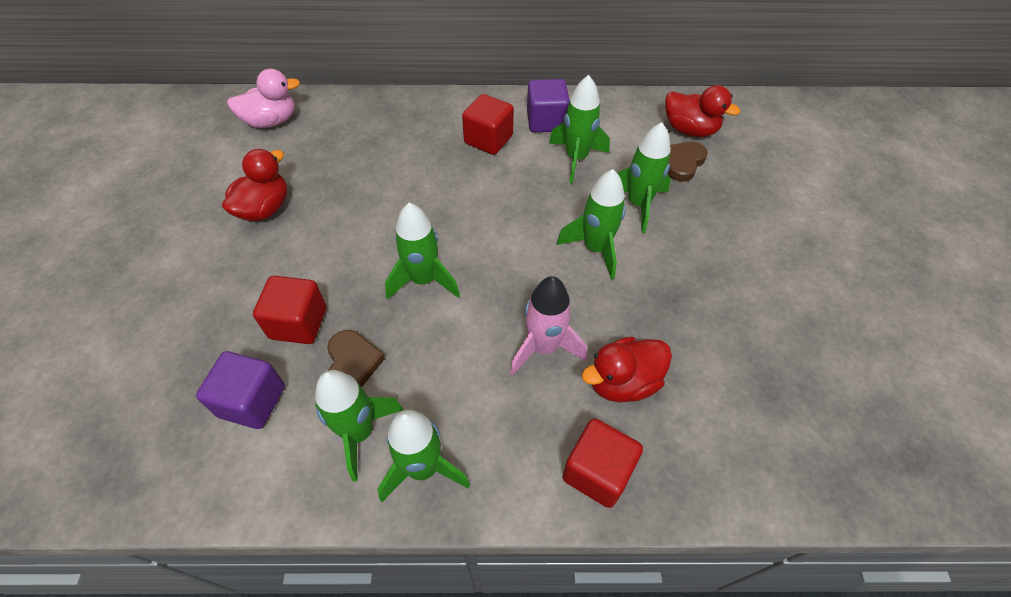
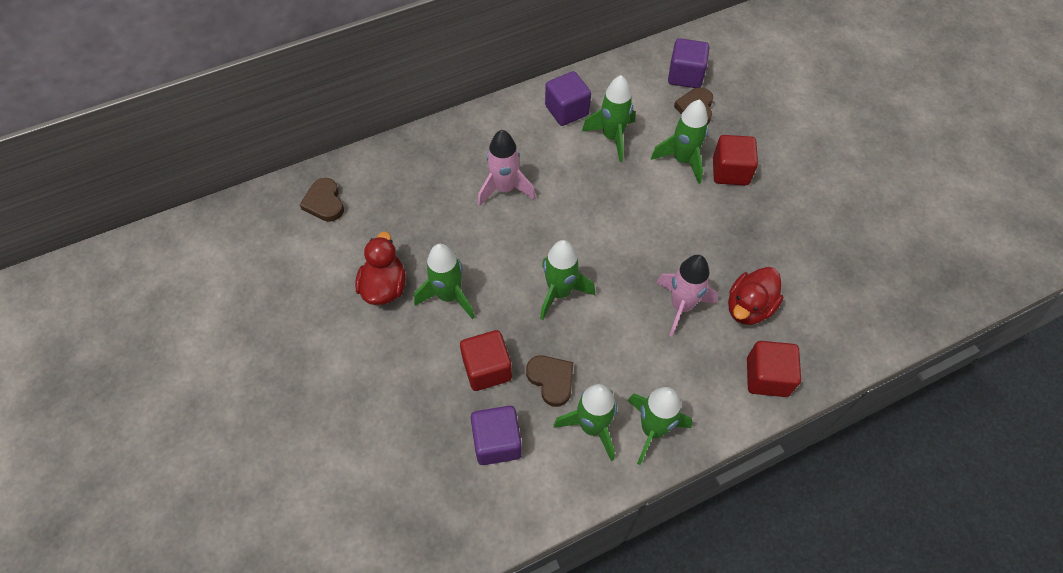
camera: 25 degrees left, 5 degrees up
pink duck [227,69,300,128] -> brown heart [300,178,344,222]
red cube [462,94,514,155] -> red cube moved to [713,135,758,186]
green rocket [557,169,626,279] -> green rocket moved to [414,244,475,319]
red duck [665,85,740,137] -> purple cube [668,38,709,88]
none -> pink rocket [478,130,536,207]

